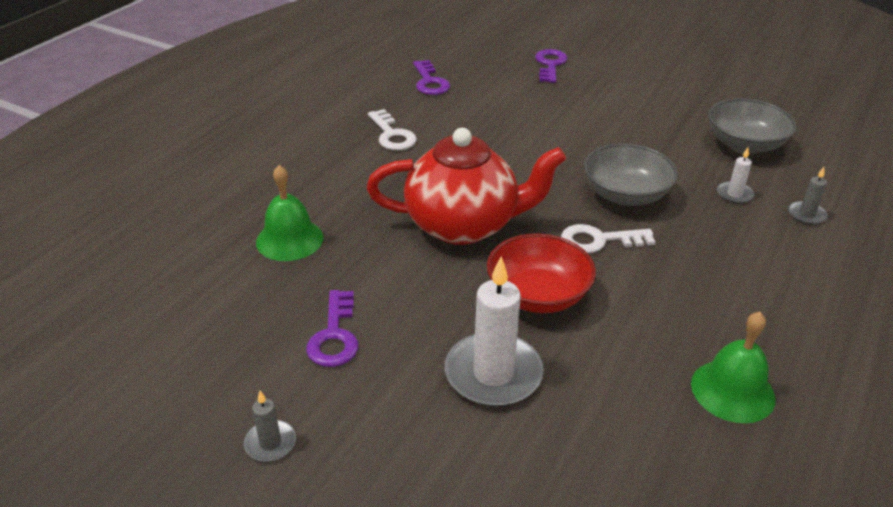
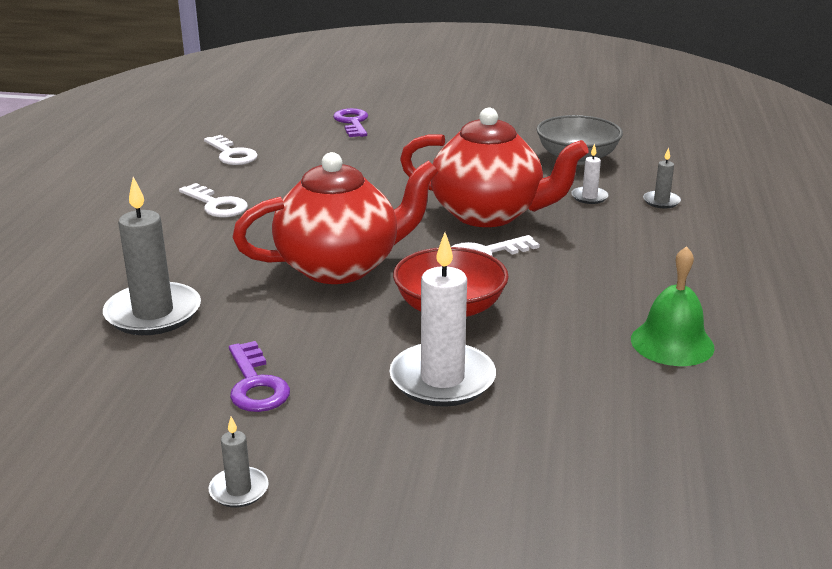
camera: 20 degrees left, 10 degrees down
green bell [256,165,323,261] -> grey candle [103,177,201,335]
purple key [413,60,450,95] -> white key [204,135,258,165]
grey bowl [584,143,678,206] -> red teapot [400,108,589,227]

